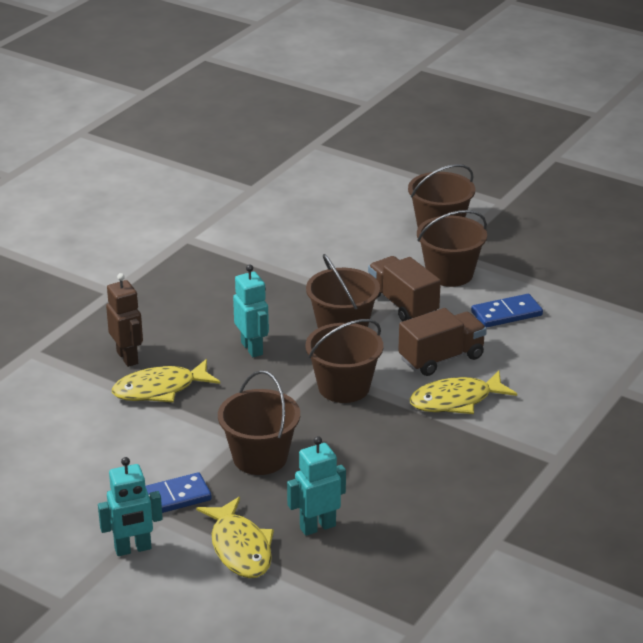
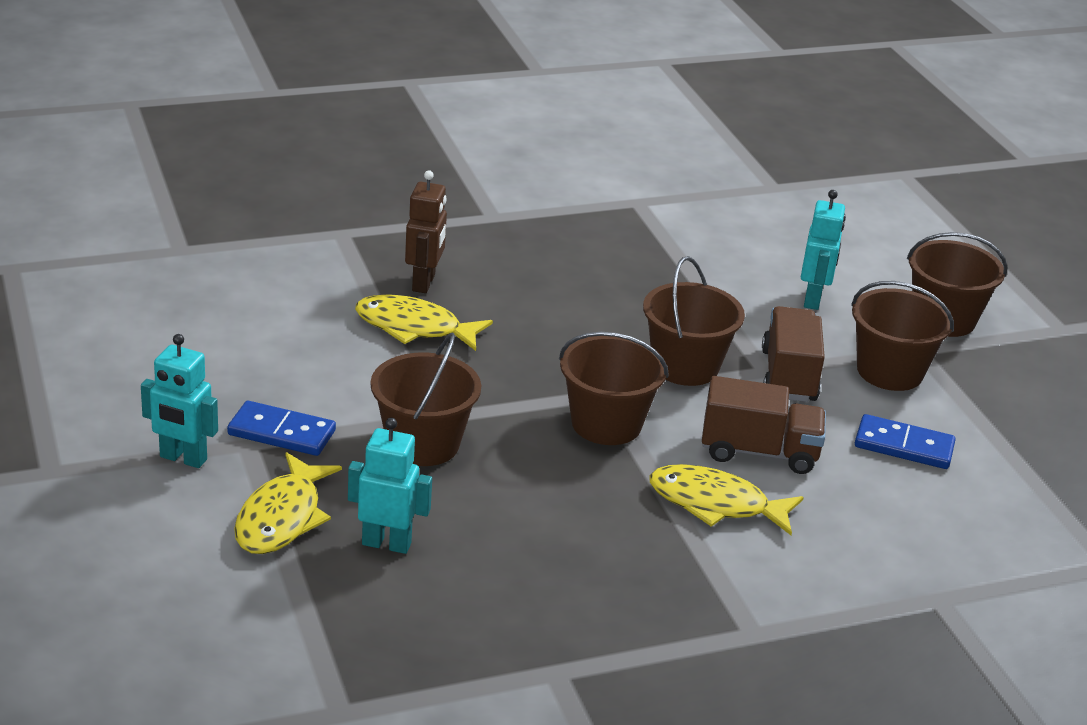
camera: 35 degrees right, 0 degrees up
turquoise robot [233,264,269,357] -> turquoise robot moved to [801,190,846,310]

